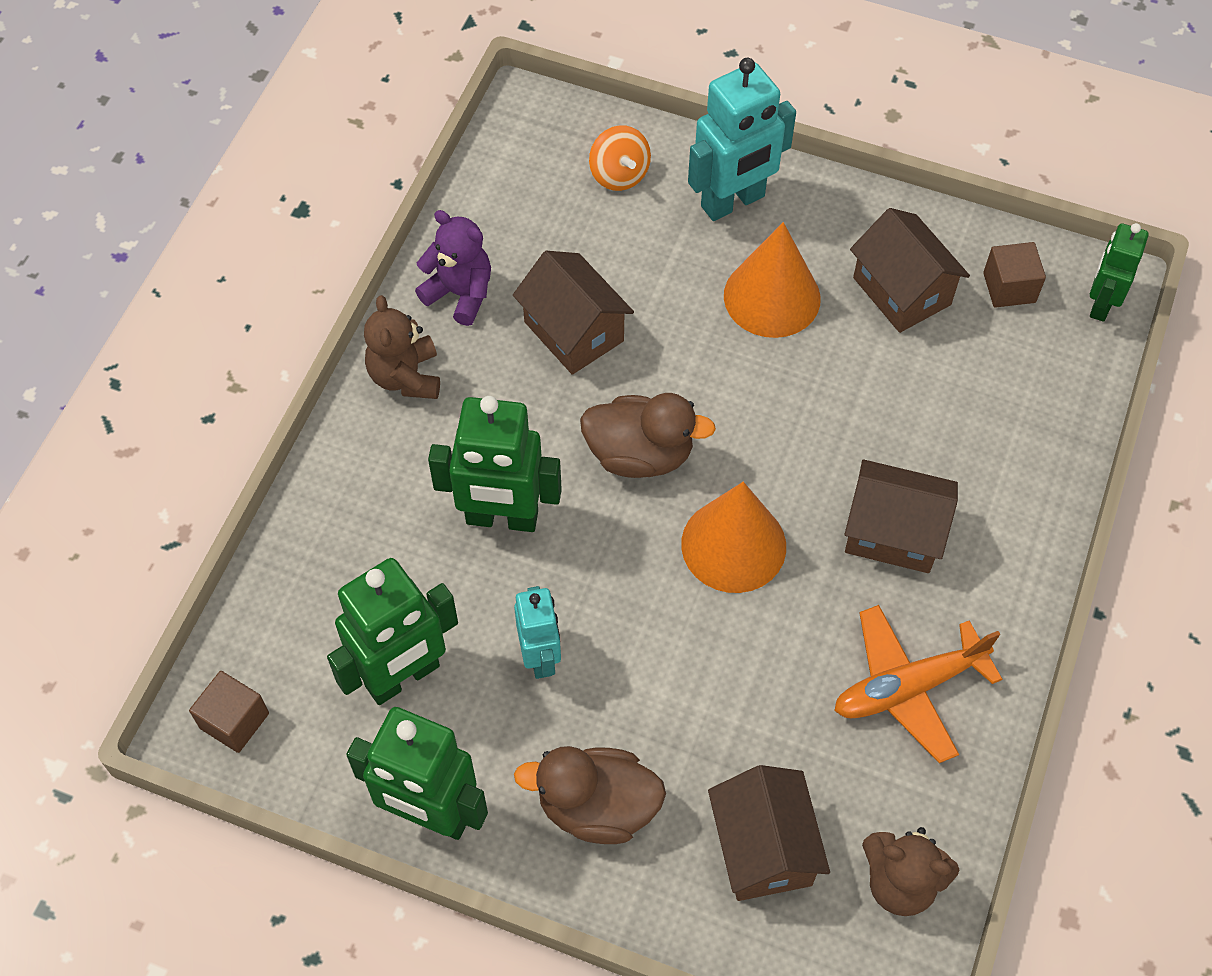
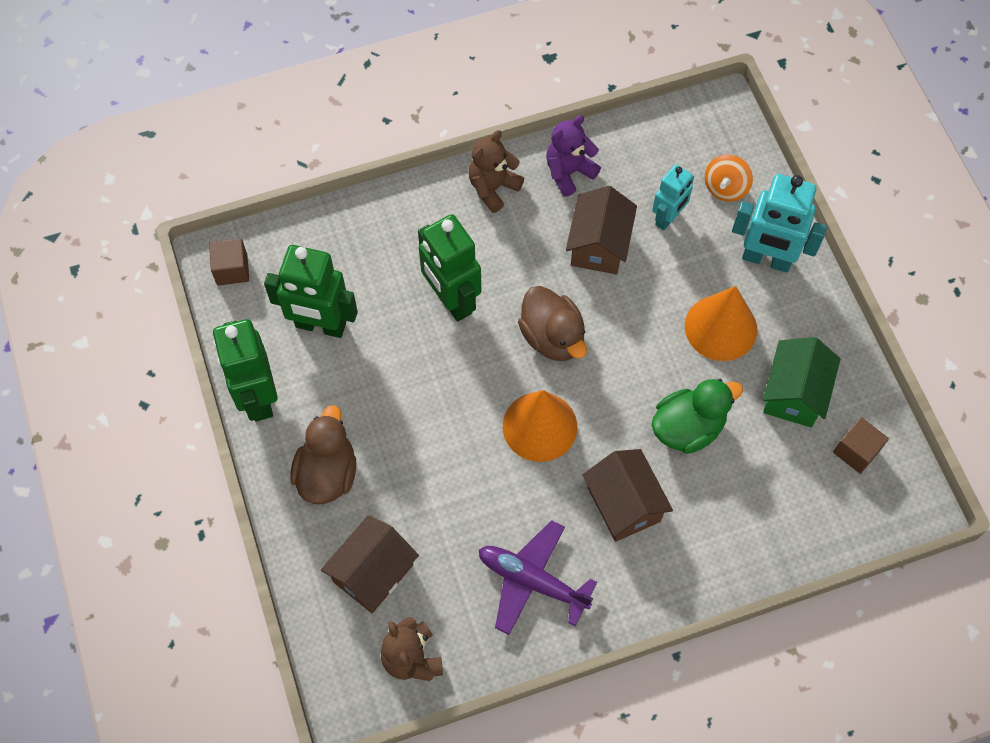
camera: 50 degrees right, 5 degrees up
purple teddy bear [415,210,491,326] -> purple teddy bear turned 120 degrees counterclockwise [546,115,601,197]
turquoise robot [514,586,561,679] -> turquoise robot moved to [652,164,694,230]
brown duck [514,746,666,844] -> brown duck turned 45 degrees clockwise [291,405,356,504]
orange plane [834,605,1002,763] -> purple plane [479,520,597,635]
brown house [850,208,970,333] -> green house [763,337,840,427]
green robot [1090,223,1149,322] -> none
none -> green duck [651,379,743,454]

